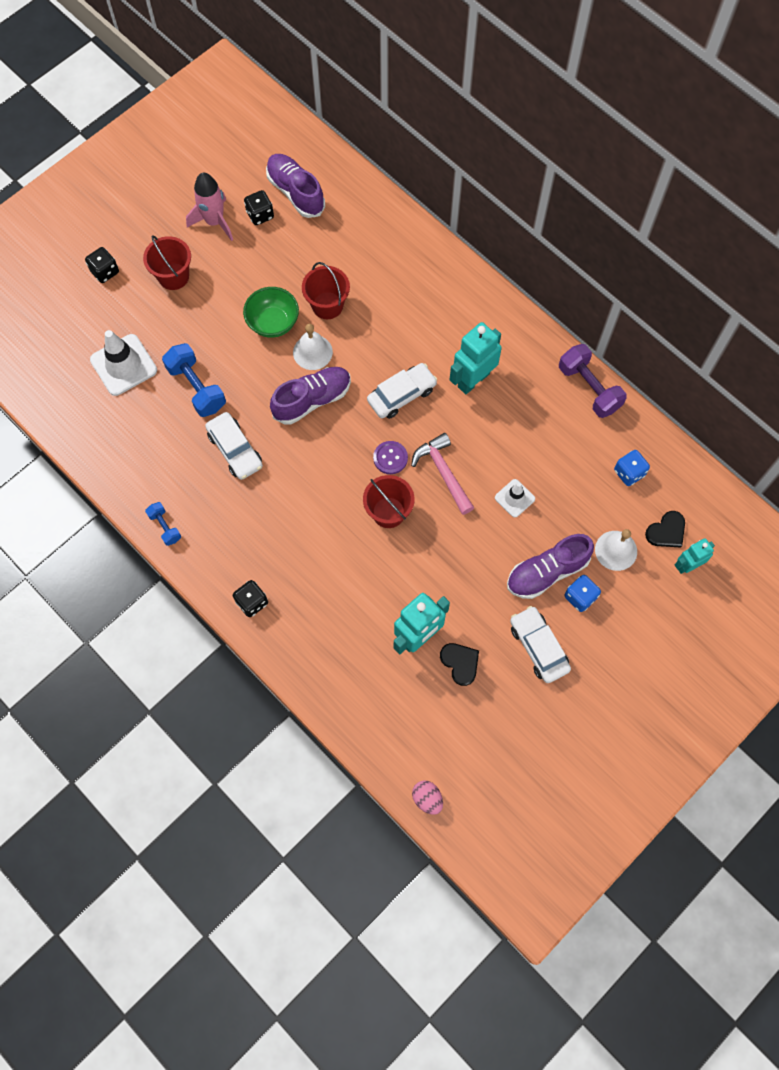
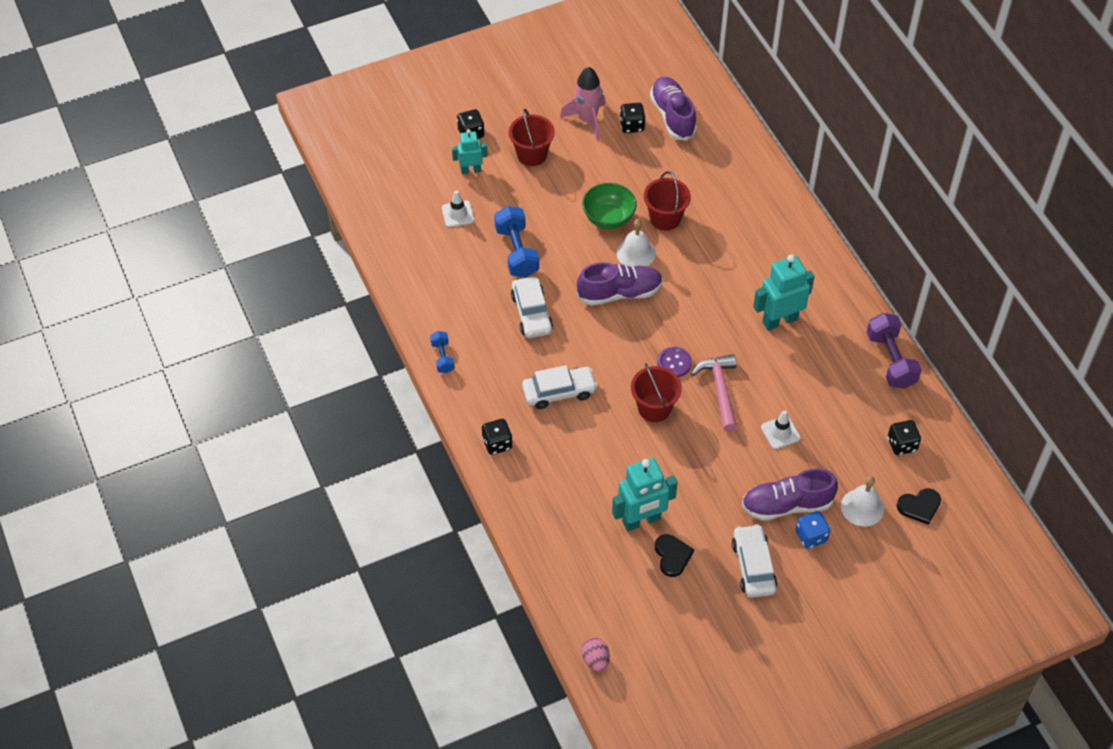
camera: 20 degrees right, 15 degrees down
white traffic cone [90,330,157,396] -> white traffic cone [442,190,474,227], size x0.56
white car [367,363,438,419] -> white car moved to [522,365,598,409]
blue dice [614,450,650,486] -> black dice [887,420,921,455]
turquoise robot [675,538,715,574] -> turquoise robot moved to [452,129,488,174]

